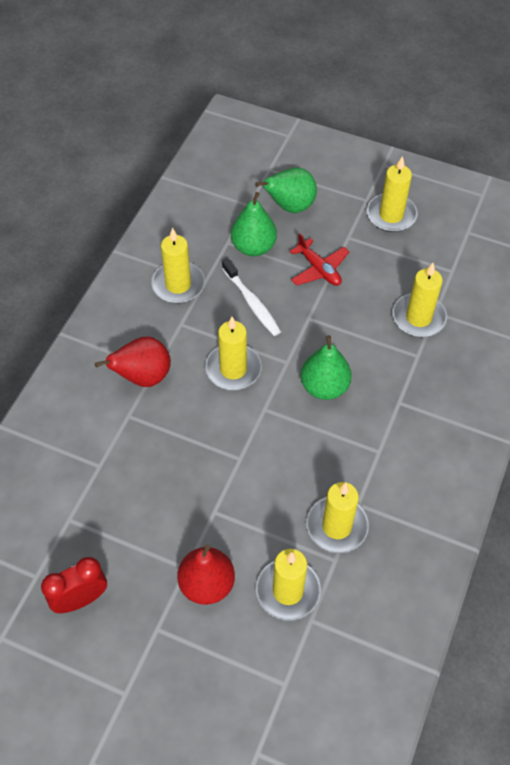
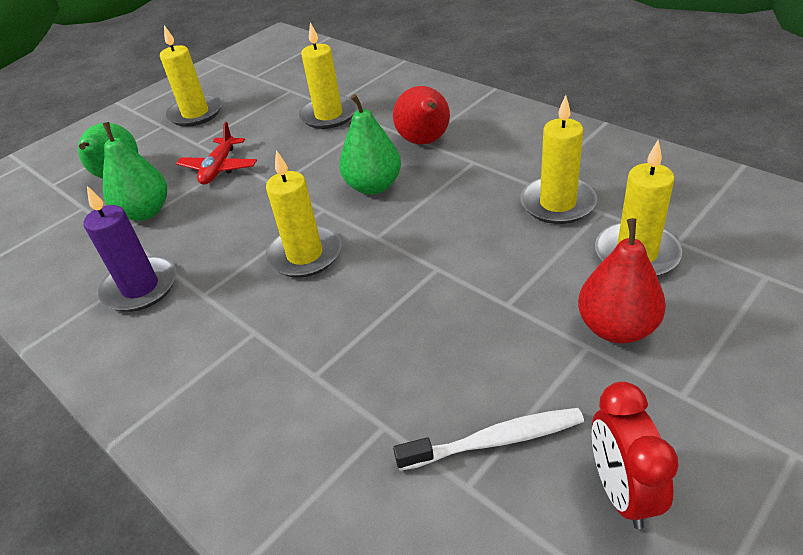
camera: 65 degrees left, 15 degrees down
red pear [95,337,171,387] -> red pear moved to [393,86,450,144]
yellow candle [151,228,205,303] -> purple candle [84,186,177,312]
white toothbrush [222,258,281,336] -> white toothbrush moved to [393,408,584,471]
red plane [290,233,349,286] -> red plane turned 120 degrees clockwise [176,122,257,185]

